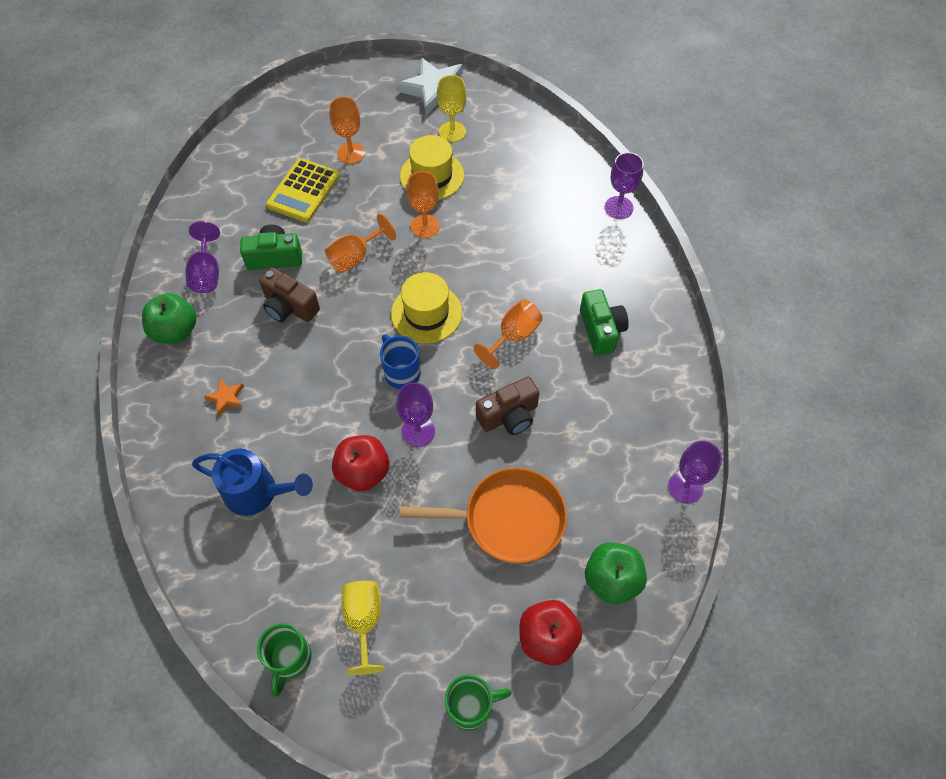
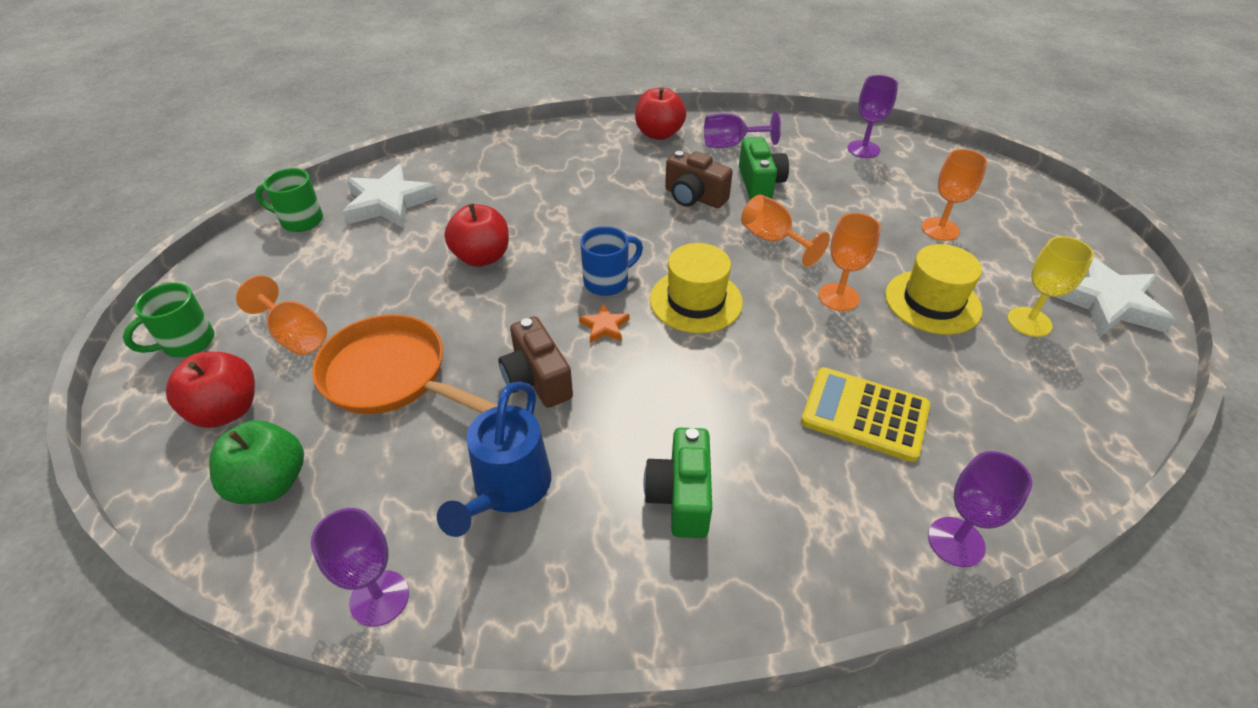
camera: 90 degrees right, 15 degrees down
green apple [142,293,197,344] -> red apple [635,87,686,140]
blue watering can [192,449,313,516] -> blue watering can moved to [437,382,551,537]
orange star [204,379,244,416] -> orange star moved to [579,304,629,343]
brown camera [259,267,320,322] -> brown camera turned 90 degrees counterclockwise [665,151,733,208]
yellow calculator [266,158,340,223] -> yellow calculator moved to [801,367,930,462]
yellow goblet [341,581,385,675] -> none
purple goblet [396,382,435,447] -> purple goblet moved to [848,75,898,158]
orange pan [399,468,567,563] -> orange pan turned 120 degrees clockwise [312,314,498,414]
green mug [445,675,512,731] -> green mug turned 60 degrees clockwise [123,283,214,357]
orange goblet [473,299,543,369] -> orange goblet moved to [236,275,327,355]
green camera [580,289,629,356] -> green camera turned 105 degrees clockwise [644,428,712,538]
none -> white star [343,164,438,228]

